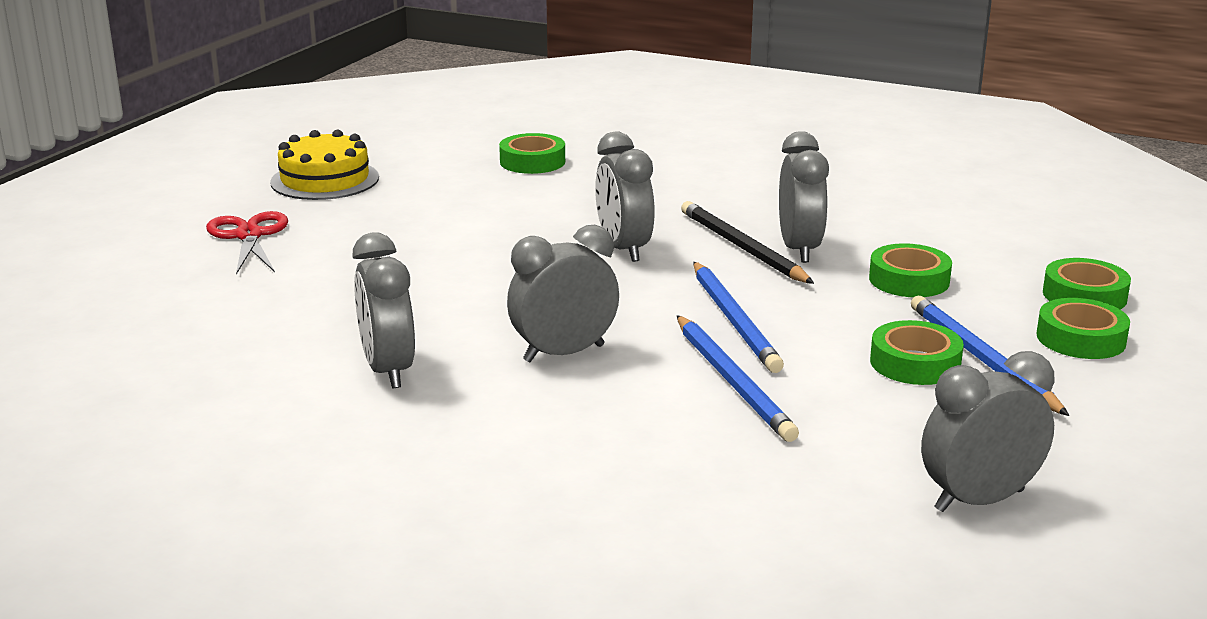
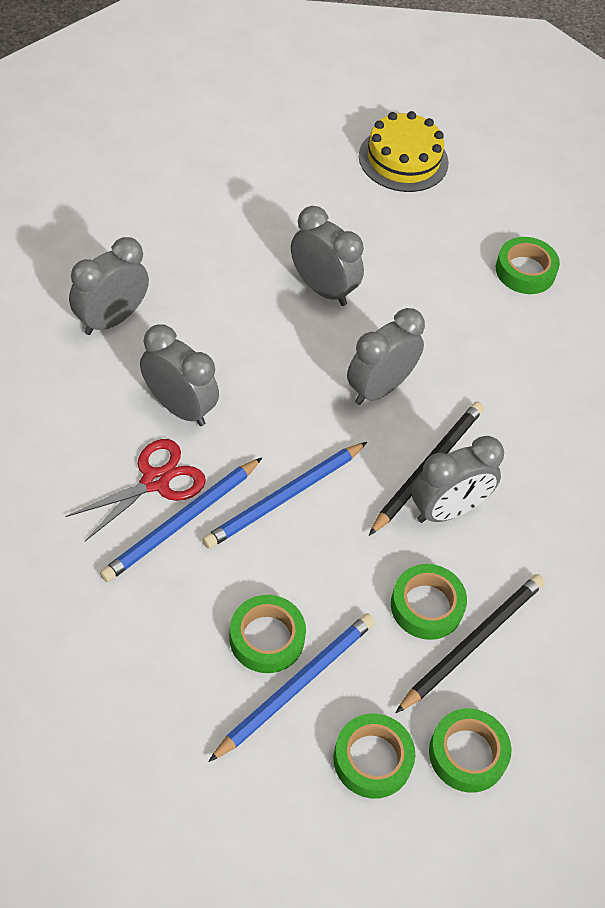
camera: 60 degrees right, 30 degrees up
red scissors [206,211,288,275] -> red scissors moved to [65,439,206,541]
grey clock [921,351,1055,512] -> grey clock moved to [291,206,364,306]
none -> black pencil [396,574,545,713]

